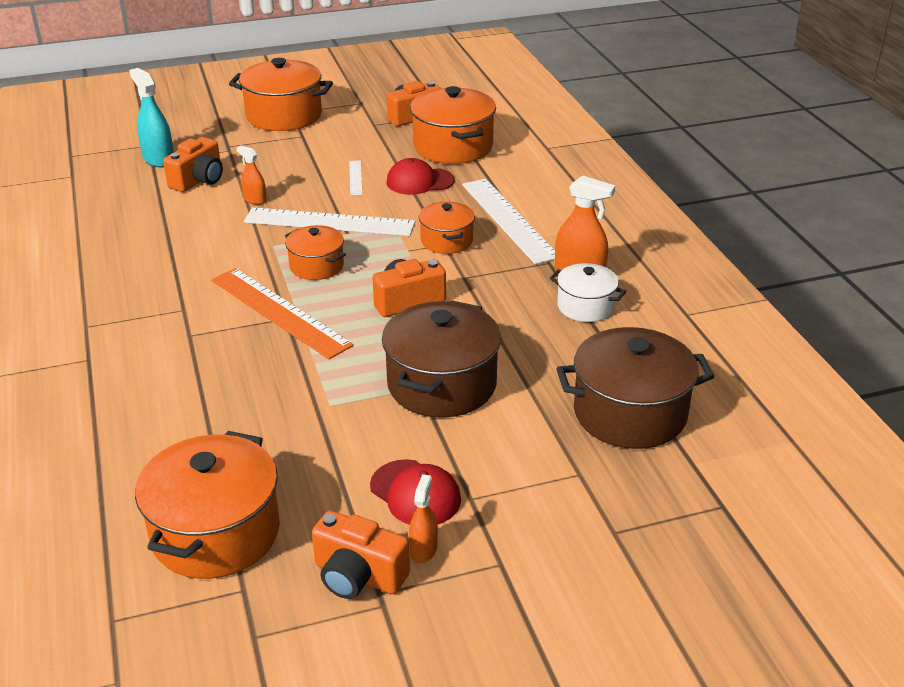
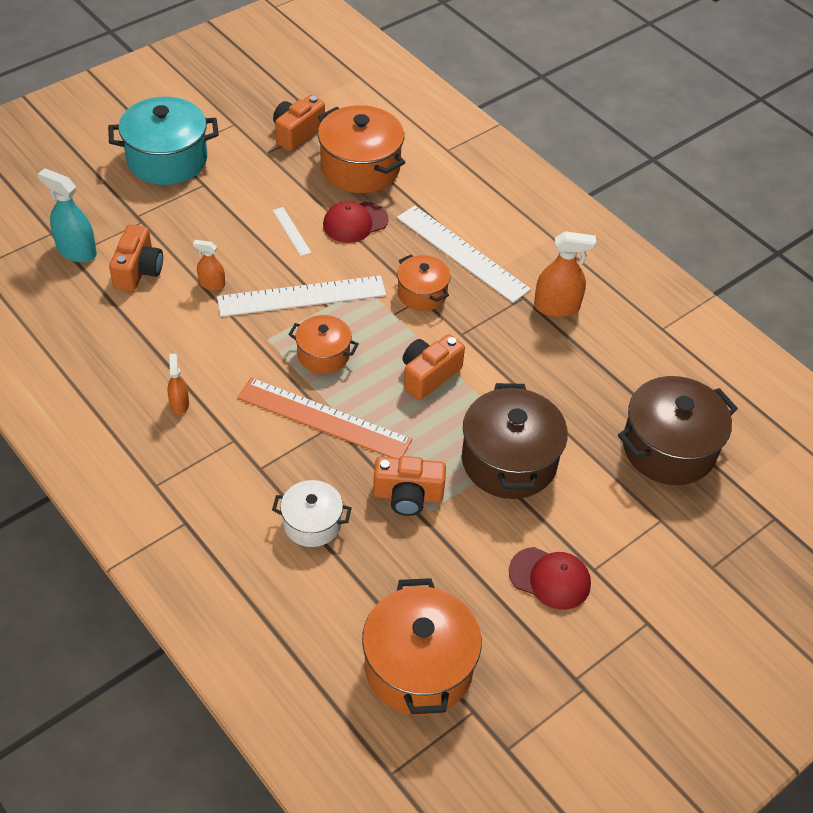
camera: 25 degrees left, 15 degrees up
orange pot [229,58,333,131] -> turquoise pot [108,97,219,185]
orange camera [312,510,410,599] -> orange camera moved to [373,456,446,516]
orange spray bottle [409,474,438,563] -> orange spray bottle moved to [168,354,189,415]
white pot [550,263,626,322] -> white pot moved to [272,480,352,547]

